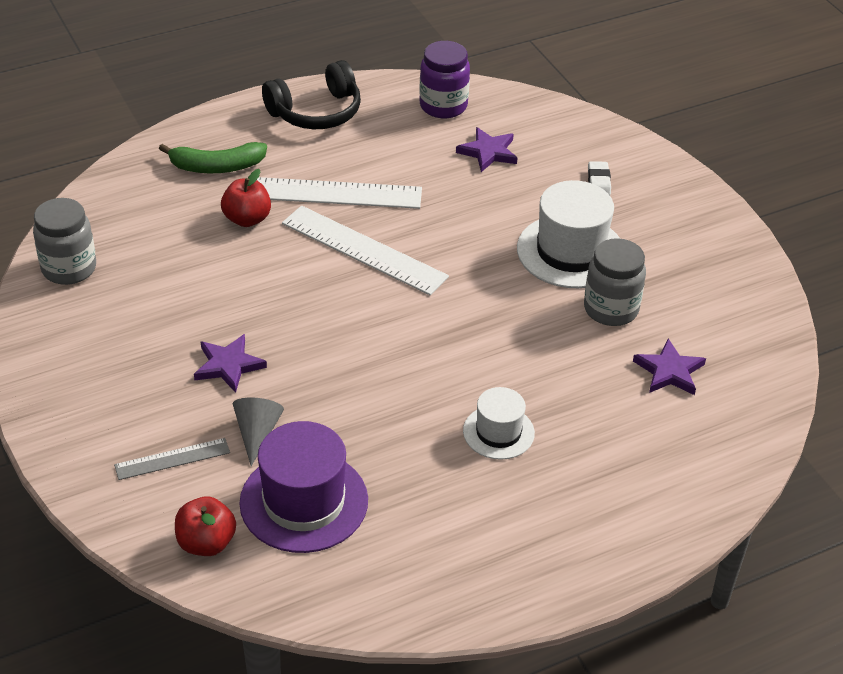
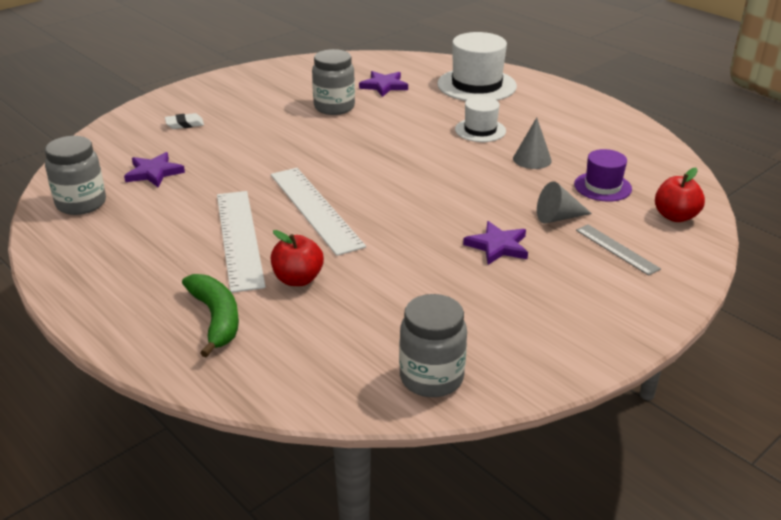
camera: 105 degrees left, 10 degrees down
purple hat [239,421,368,553] -> purple hat [574,149,632,202], size x0.59
black headphones [262,60,361,129] -> none
white ruler [282,206,449,295] -> white ruler turned 45 degrees counterclockwise [271,168,366,256]
purple jar [419,41,470,118] -> grey jar [45,136,106,215]
white hat [517,180,620,288] -> white hat moved to [437,32,517,101]
none -> grey cone [513,117,552,169]

